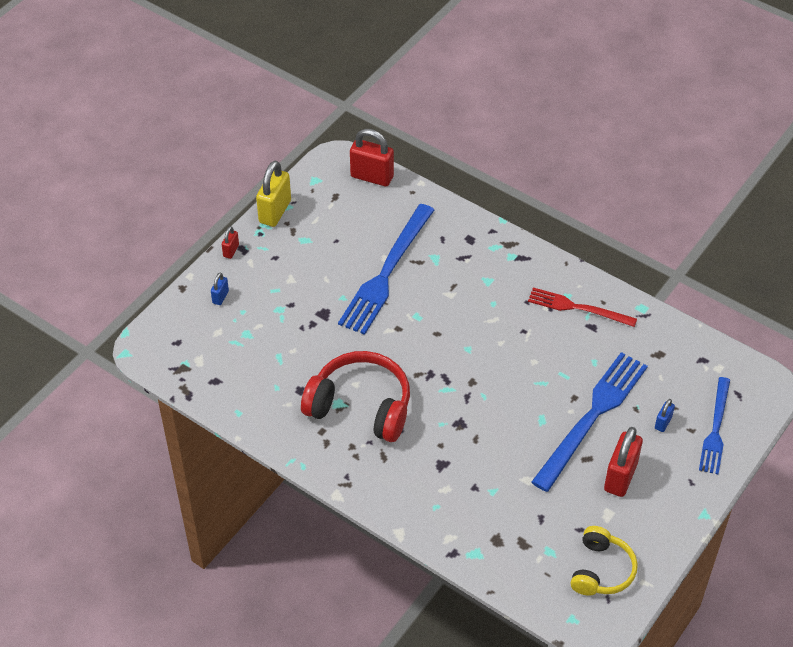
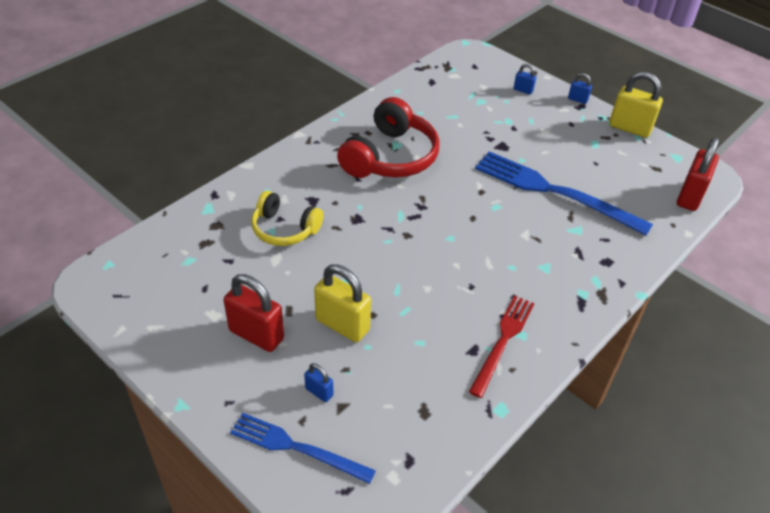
camera: 95 degrees right, 5 degrees down
red padlock [222,226,239,259] -> blue padlock [568,73,592,104]
blue fork [531,352,648,492] -> yellow padlock [314,264,371,342]
yellow headphones [571,526,638,596] -> yellow headphones moved to [251,191,324,246]

